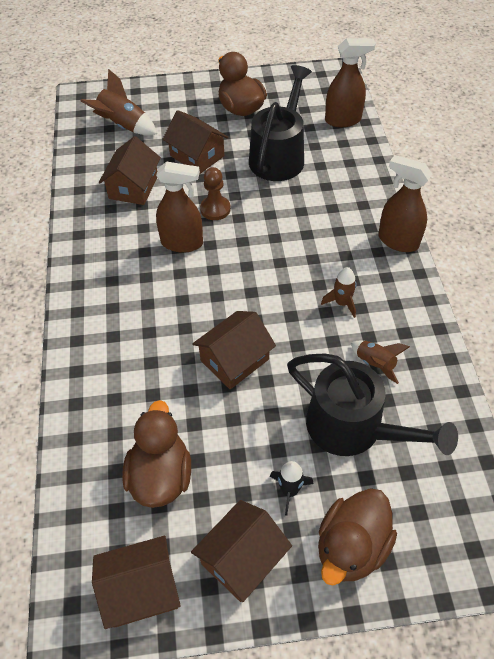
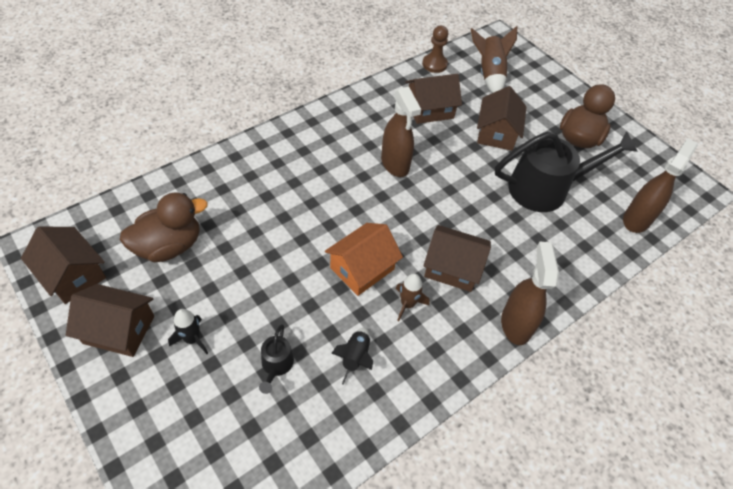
camera: 55 degrees right, 0 degrees up
brown house [192,311,276,390] -> brown house moved to [423,225,491,292]
brown pawn [200,167,231,220] -> brown pawn moved to [422,26,448,73]
black watering can [287,353,458,456] -> black watering can [259,324,294,394], size x0.44
brown duck [318,488,397,586] -> none
brown spray bottle [325,38,376,127] -> brown spray bottle turned 105 degrees counterclockwise [623,138,698,233]
brown rocket [351,341,410,384] -> black rocket [331,328,373,385]
none -> orange house [325,223,403,296]

